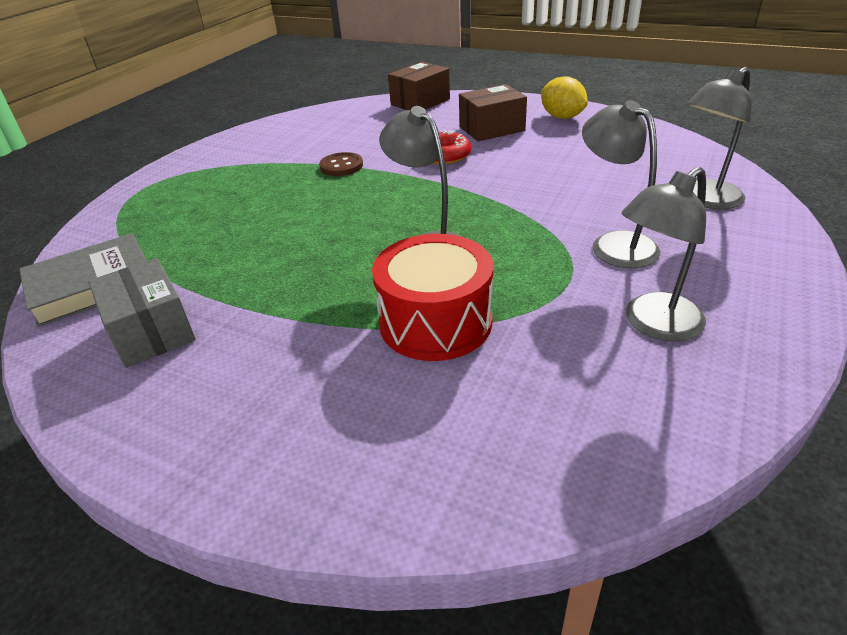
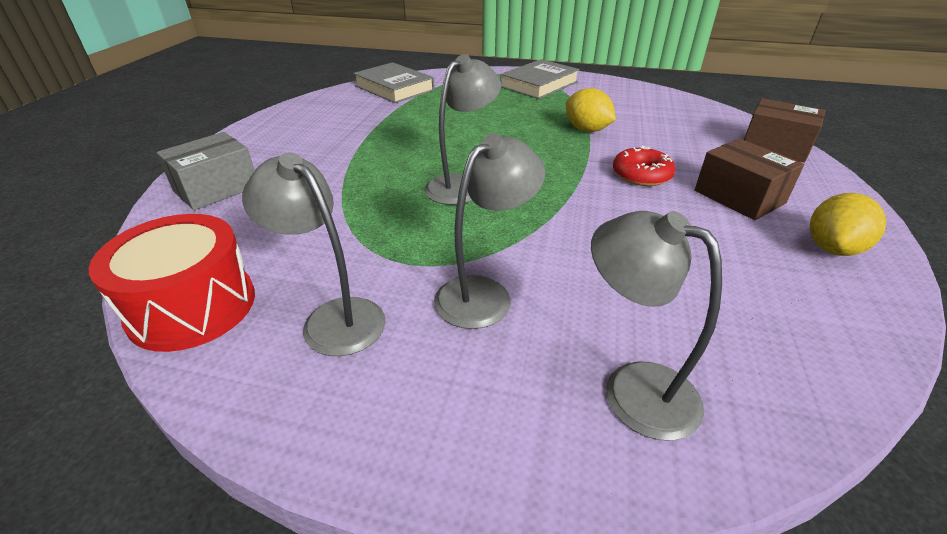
camera: 75 degrees right, 0 degrees up
grey box [88,258,196,368] -> grey box moved to [156,132,255,210]
brown button [319,152,363,176] -> yellow lemon [566,88,616,132]
red drum [372,234,493,361] -> red drum moved to [89,214,255,352]
none -> grey book [500,59,580,99]

